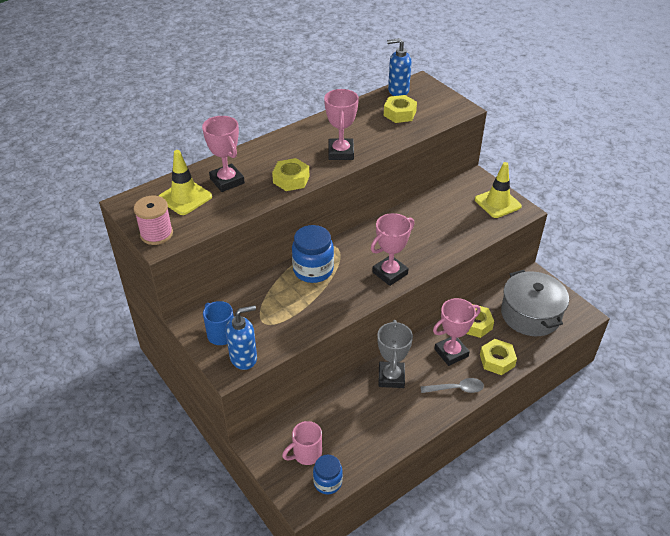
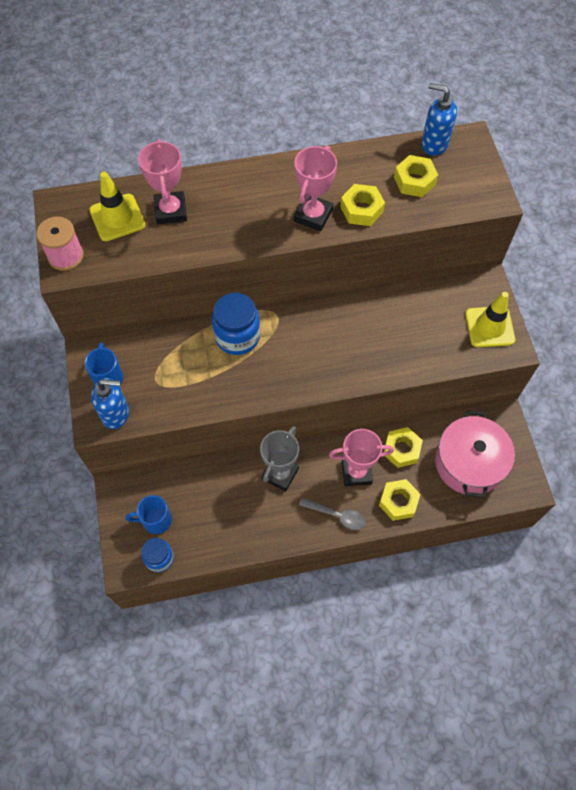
camera: 25 degrees right, 20 degrees up
yellow nut [272,158,310,191] -> yellow nut moved to [340,184,385,226]
pink mug [282,421,322,465] -> blue mug [125,495,172,534]
pink trophy [371,213,414,286] -> none
grey pot [501,270,569,336] -> pink pot [435,411,515,498]

